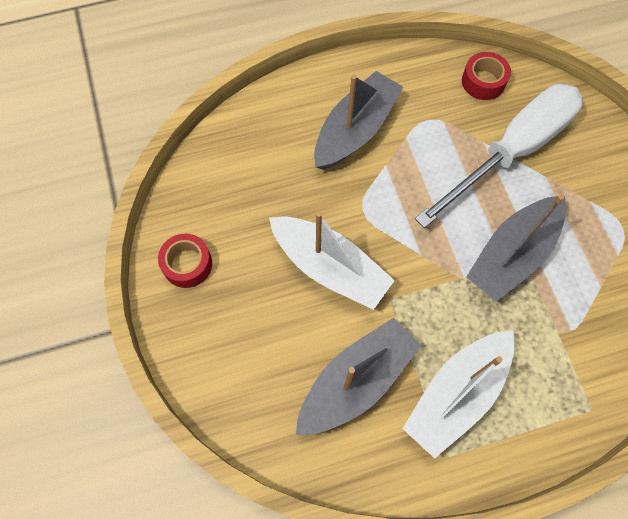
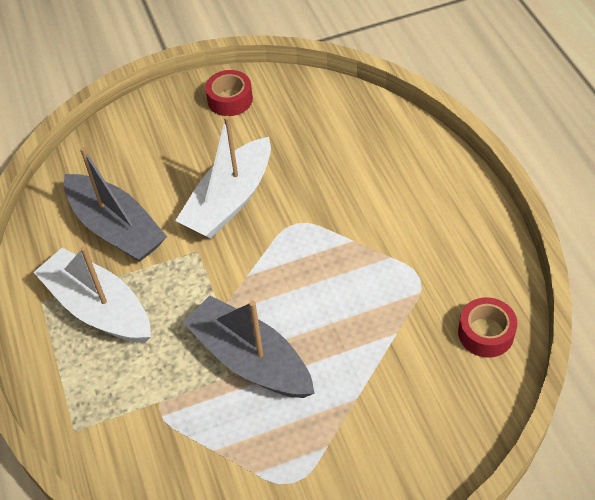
camera: 90 degrees right, 15 degrees down
grey boat [314,71,403,170] -> none
white screwdriver [415,84,583,228] -> none

